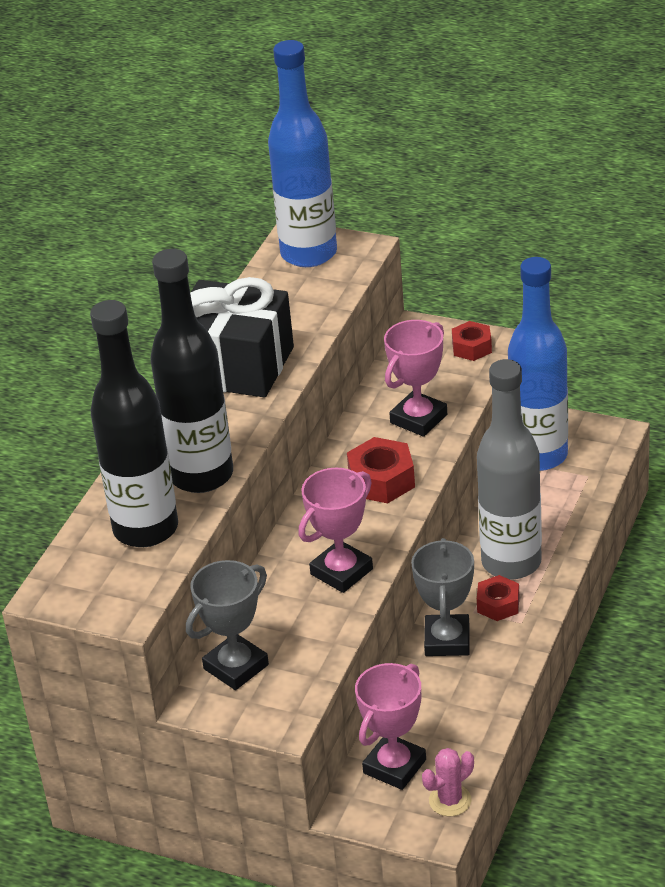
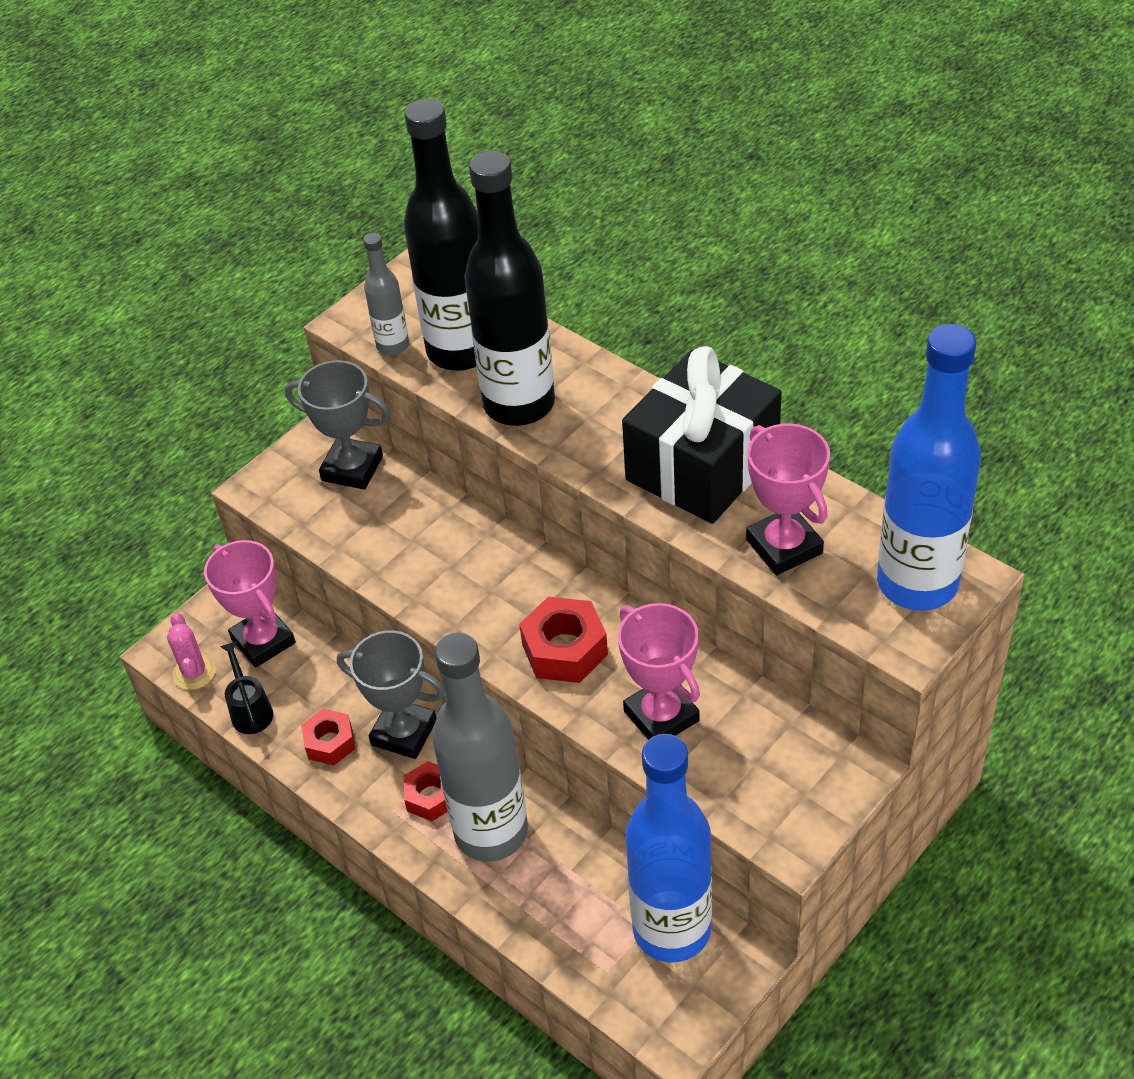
camera: 110 degrees right, 10 degrees up
grey trophy [186,560,269,690] -> grey trophy turned 45 degrees counterclockwise [285,360,390,490]
pink trophy [298,468,373,593] -> pink trophy moved to [746,424,830,575]
red nut [452,321,492,361] -> red nut moved to [301,709,356,765]
none -> black watering can [220,641,274,734]
none -> grey bottle [363,233,409,355]

